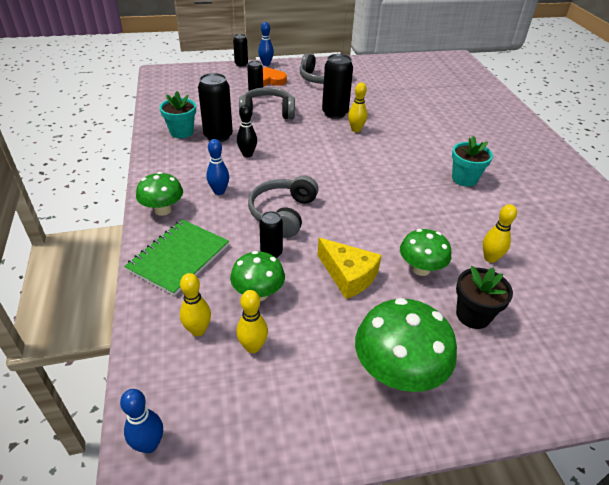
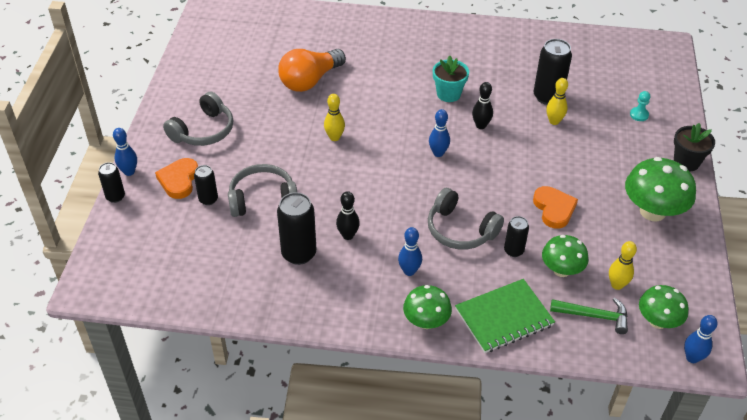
camera: 70 degrees left, 5 degrees up
green notebook [124,219,229,296] -> green notebook turned 75 degrees counterclockwise [455,279,555,353]
turquoise flower pot [160,91,196,138] -> none
yellow bowling pin [180,273,211,336] -> green hammer [550,298,628,334]
grey headphones [239,87,295,119] -> grey headphones turned 60 degrees clockwise [228,164,297,217]
yellow cheese [317,238,382,299] -> orange heart [533,186,578,229]
black can [322,54,353,119] -> black can moved to [534,39,572,105]
green mushroom [400,229,451,276] -> green mushroom moved to [639,285,688,329]
black flower pot [456,266,513,329] -> black flower pot moved to [674,123,715,171]
none -> orange light bulb [278,49,346,92]
none -> blue bowling pin [429,109,450,157]
none -> black bowling pin [472,82,493,129]
none -> turquoise pawn [630,91,650,121]

